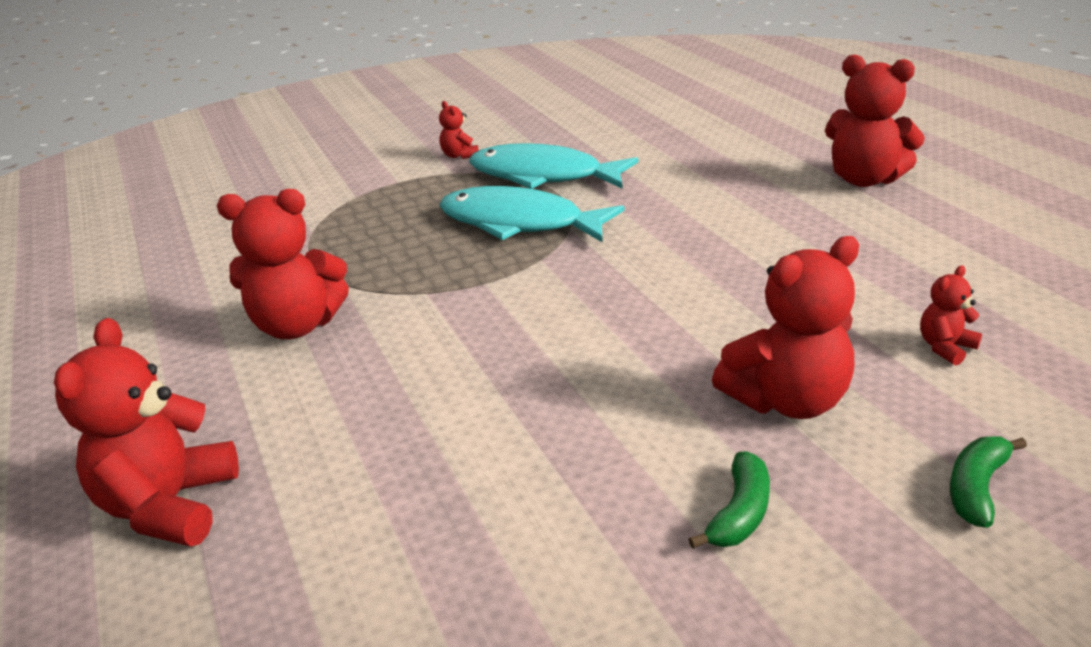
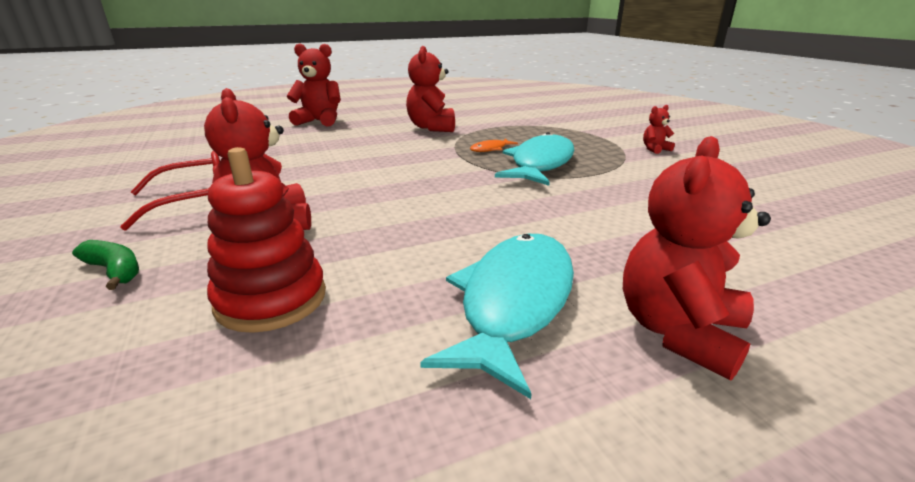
camera: 90 degrees right, 5 degrees down
turquoise fish [469,143,639,189] -> turquoise fish moved to [420,234,574,399]
green banana [688,452,770,549] -> red glasses [120,151,220,231]
red teddy bear [920,265,982,365] -> red stacking toy [207,147,326,333]
none -> orange fish [470,139,518,152]

